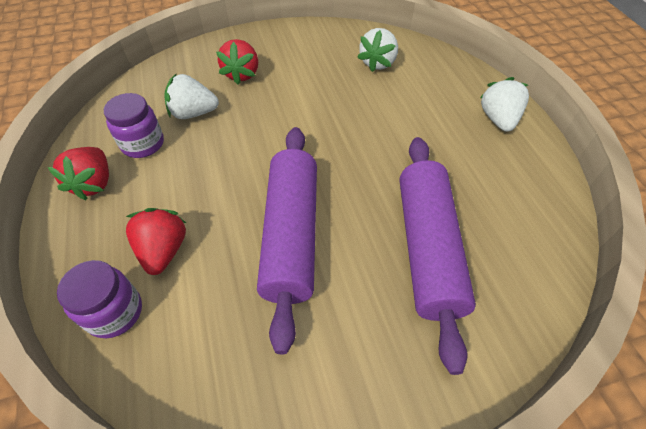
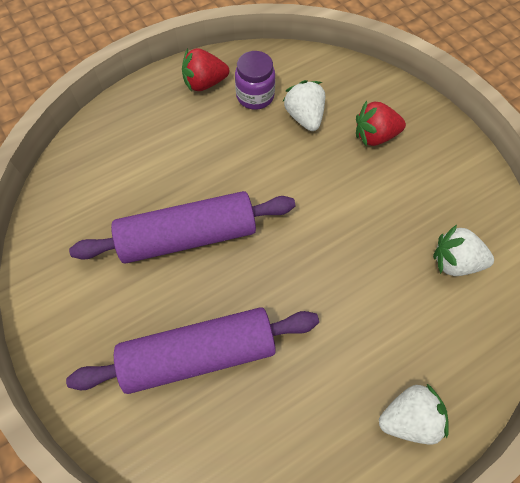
camera: 75 degrees right, 10 degrees up
purple jar [57,260,142,338] -> none
red strawberry [126,208,186,275] -> none

